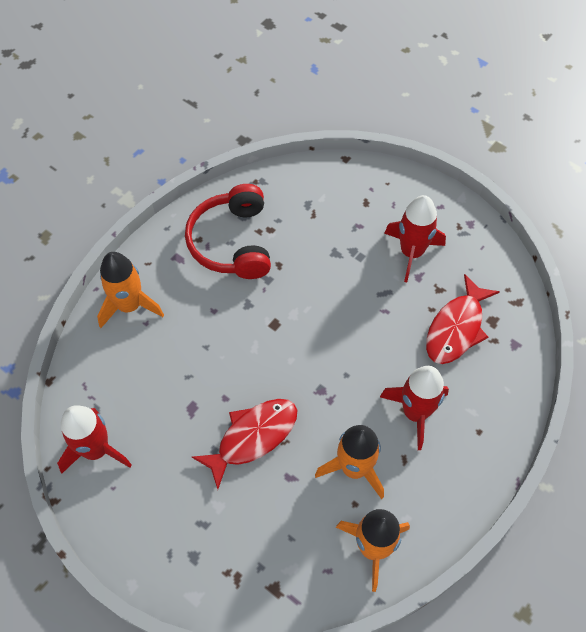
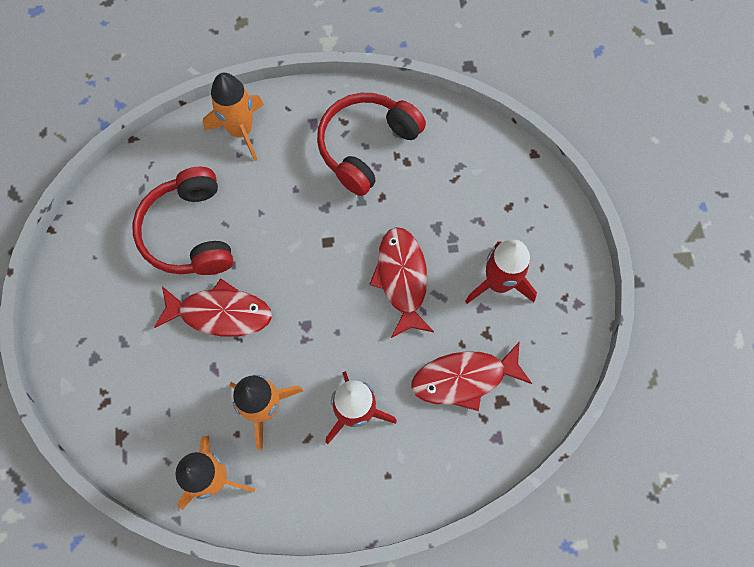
camera: 45 degrees right, 10 degrees up
red rocket [57,405,132,473] -> none
none -> red headphones [132,167,234,275]
none -> red fish [369,227,434,338]

